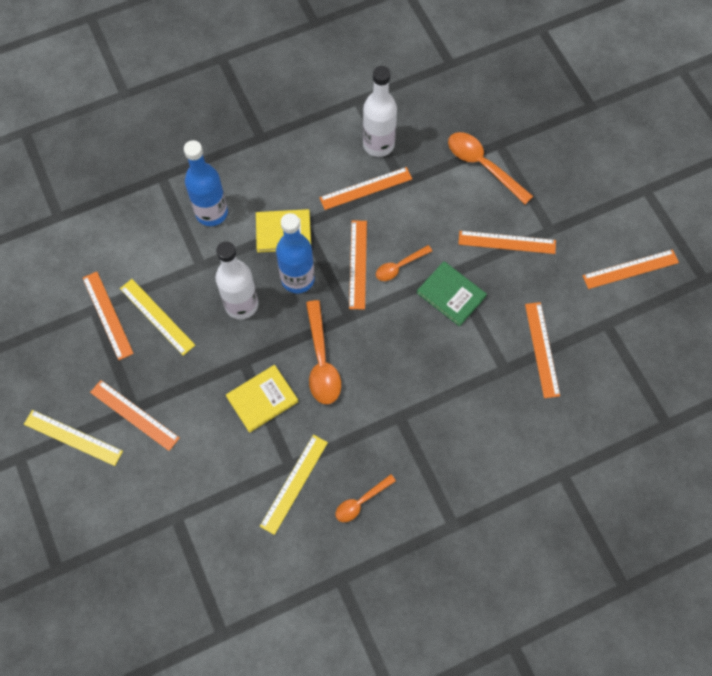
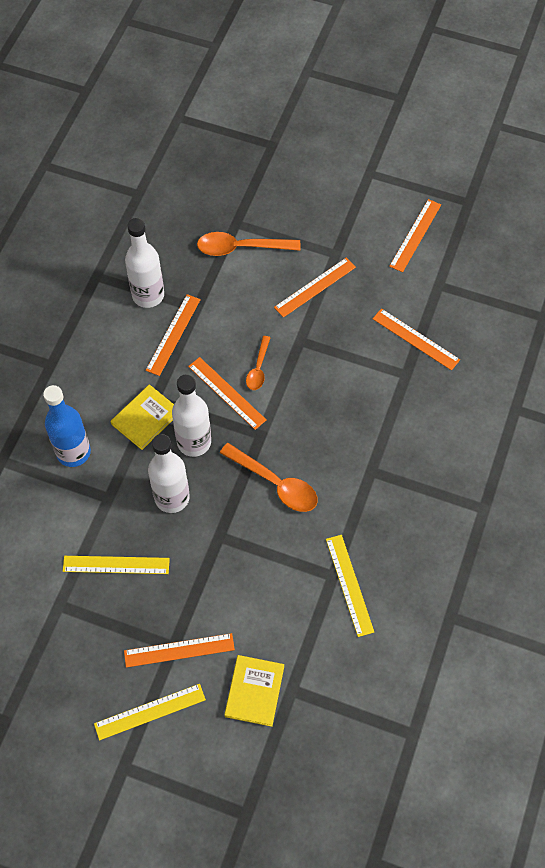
camera: 45 degrees left, 5 degrees down
orange ruler [83,272,134,360] -> none
yellow book [226,365,299,433] -> yellow book moved to [224,655,284,727]
blue bottle [276,213,315,293] -> white bottle [172,374,211,457]
orange spoon [336,474,396,522] -> none
green book [417,261,487,326] -> none

